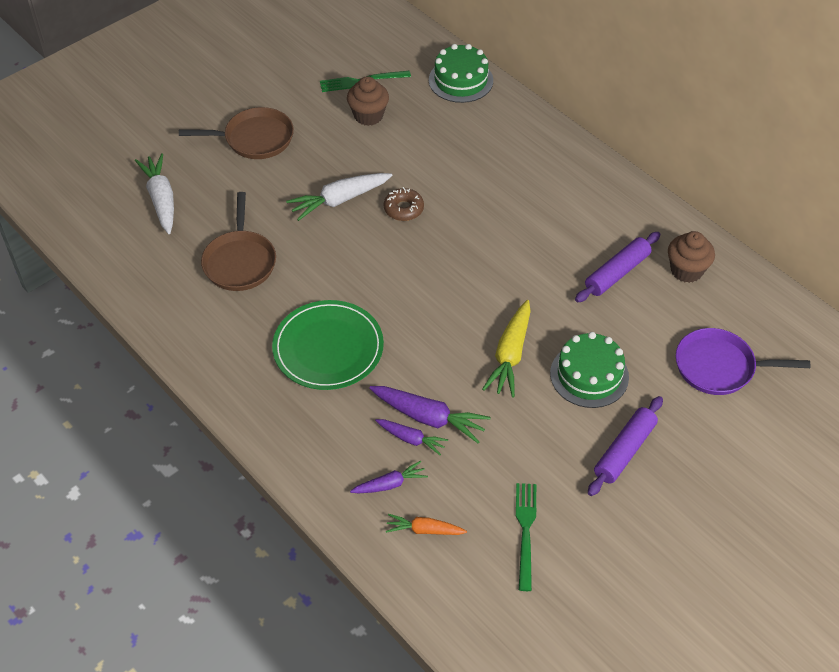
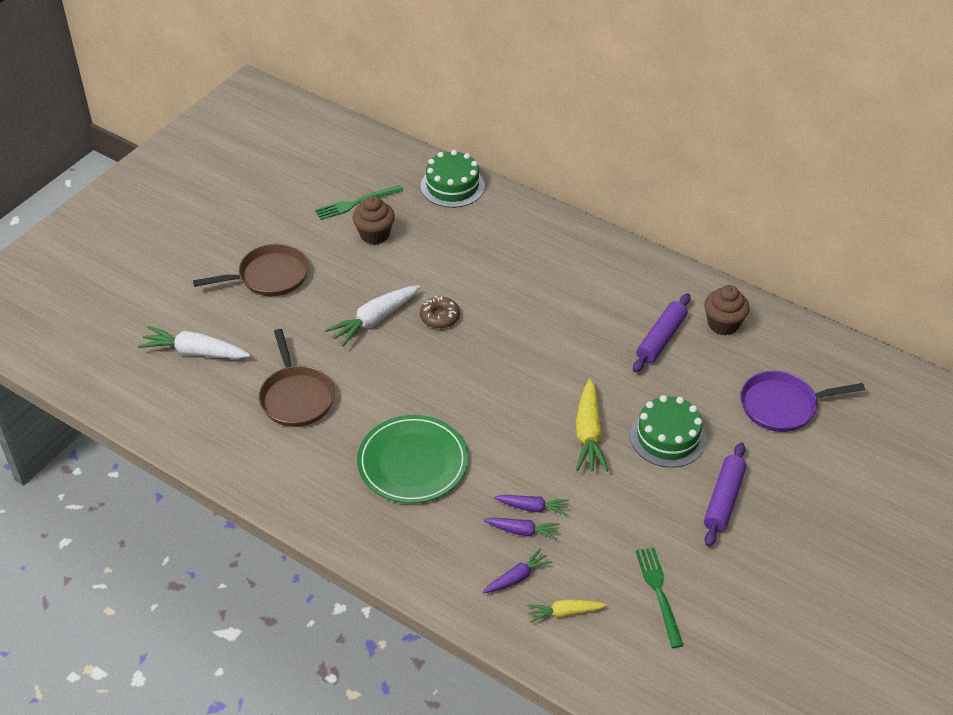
camera: 15 degrees left, 5 degrees down
white carrot [135,153,174,234] -> white carrot turned 45 degrees counterclockwise [138,326,250,359]
purple carrot [369,386,491,443] -> purple carrot [494,495,569,516], size x0.60
orange carrot [386,514,467,535] -> yellow carrot [527,599,607,623]

